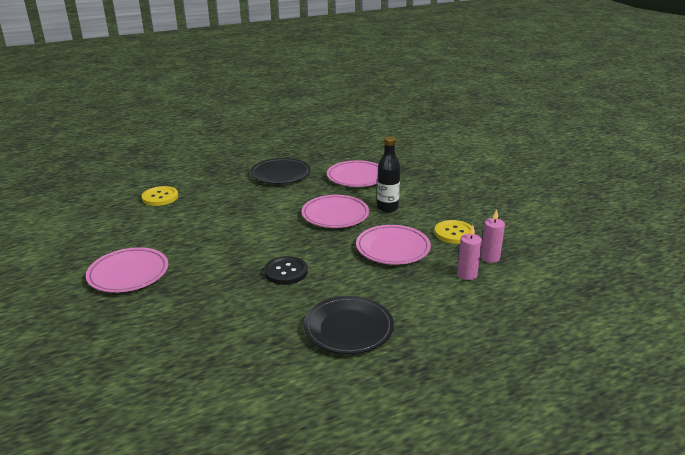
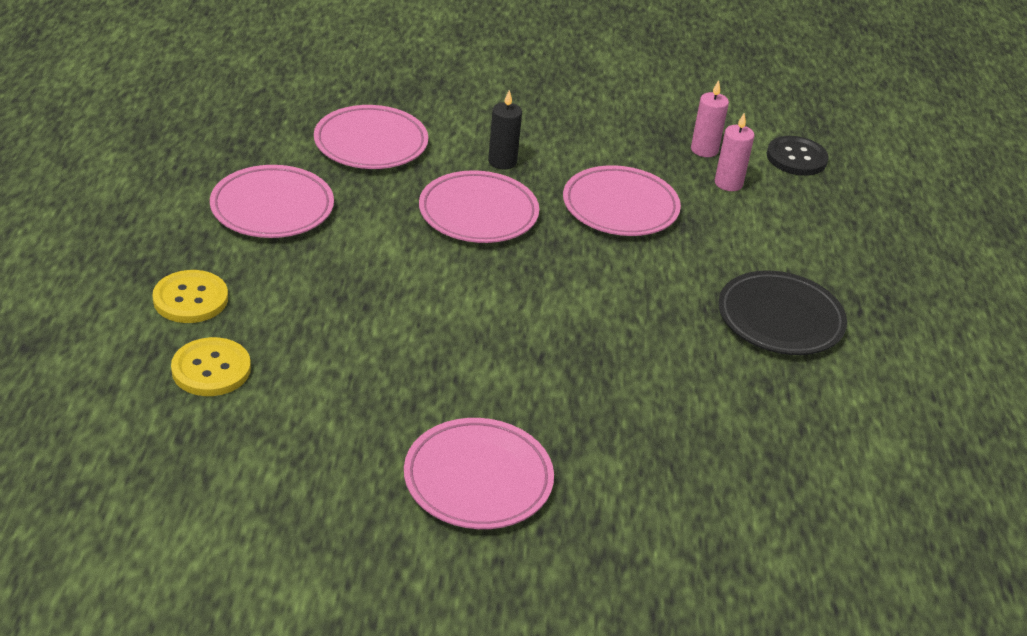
camera: 65 degrees left, 10 degrees up
black plate [250,158,311,184] -> pink plate [210,165,334,238]
black button [264,256,308,285] -> black button moved to [766,136,829,176]
black bottle [377,136,400,212] -> black candle [488,90,522,169]
yellow button [435,220,475,244] -> yellow button moved to [152,270,228,323]

